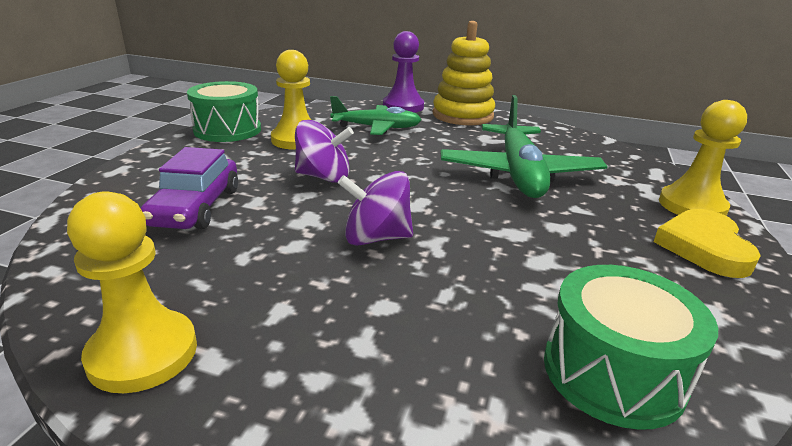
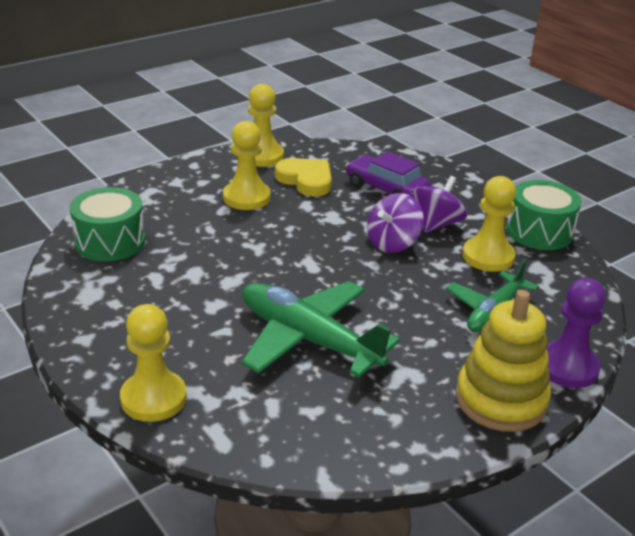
camera: 125 degrees right, 5 degrees up
purple spinning top [338,171,413,246] -> purple spinning top moved to [413,176,467,233]
yellow heart [654,209,761,278] -> yellow heart moved to [275,158,332,197]
none -> yellow pawn [223,121,271,210]

